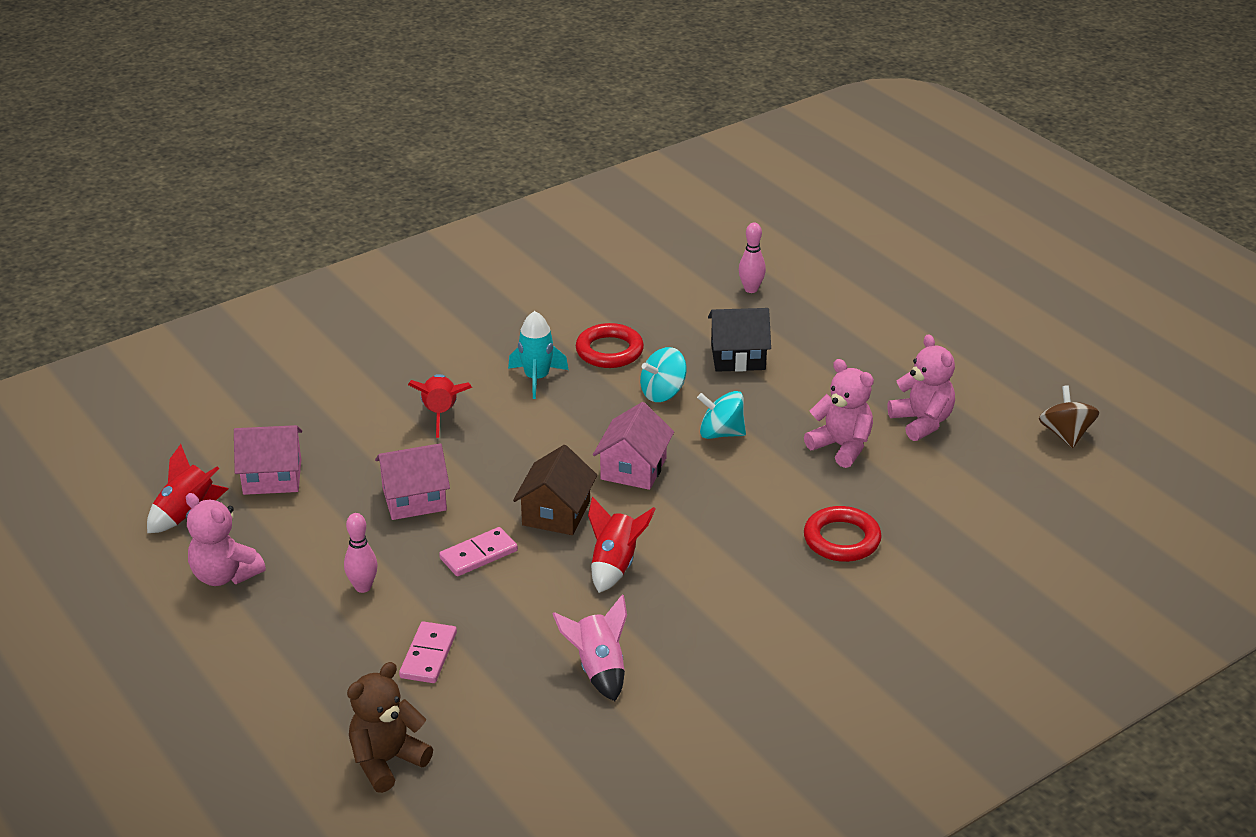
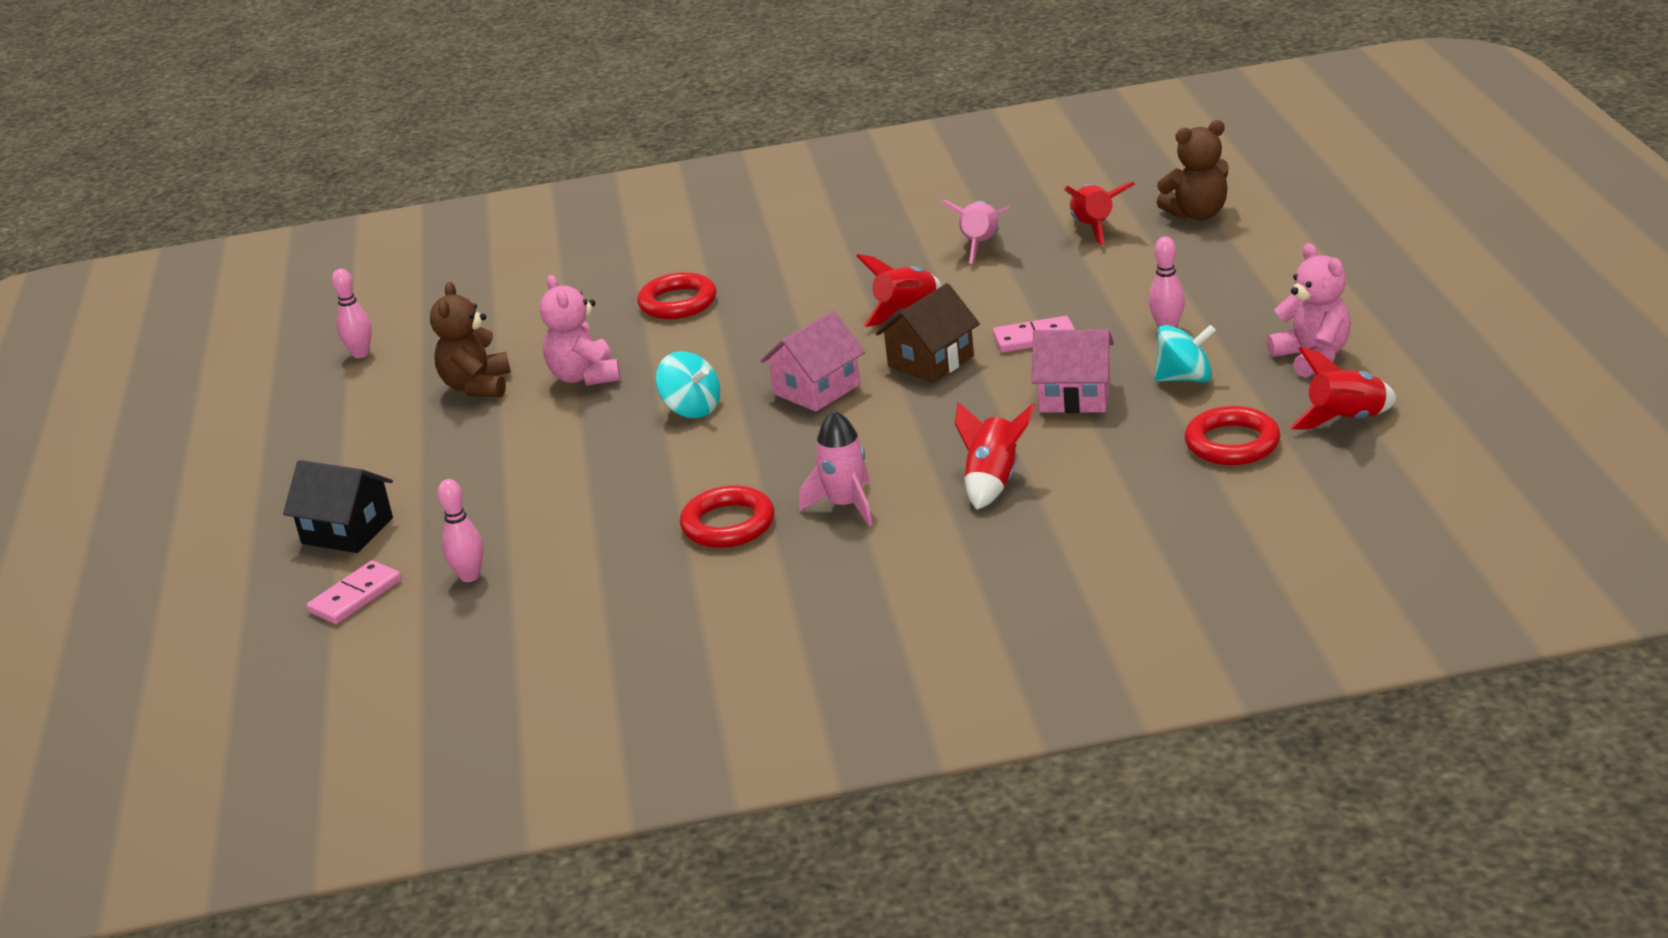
camera: 150 degrees left, 5 degrees down
pink house [234,425,302,495] -> red ring [1185,406,1281,465]
pink domino [399,621,457,683] -> pink domino moved to [307,560,402,624]
turquoise rocket [508,311,569,399] -> pink rocket [799,410,873,526]
turquoise spinning top [640,347,687,402] -> turquoise spinning top moved to [1154,325,1216,382]
black house [708,308,771,372] -> black house moved to [283,460,393,553]
pink teddy bear [888,334,955,441] -> brown teddy bear [430,282,511,398]
brown spinning top [1039,385,1099,448] -> pink bowling pin [332,269,372,358]
none -> red rocket [1064,182,1135,245]

